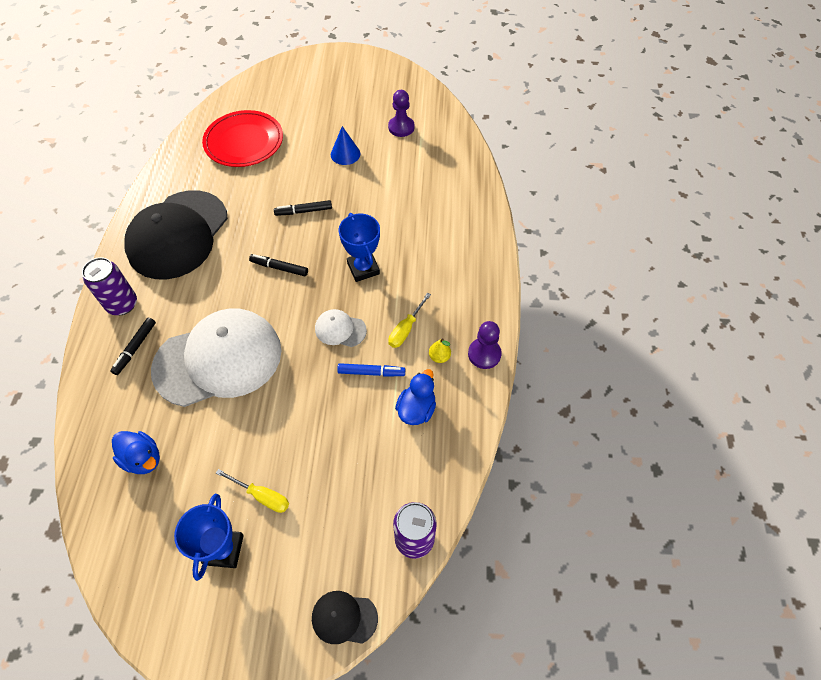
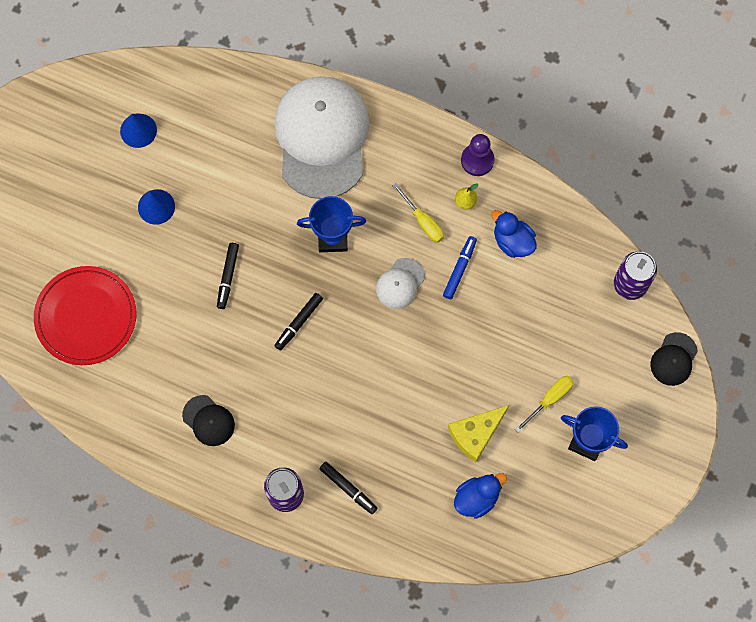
camera: 70 degrees left, 15 degrees up
black cap [124,190,228,279] -> black cap [182,395,235,446], size x0.42
white cap [151,308,282,407] -> white cap moved to [274,76,370,199]
purple pawn [388,90,414,137] -> blue cone [120,114,157,148]
none -> yellow cheese [448,405,509,462]

